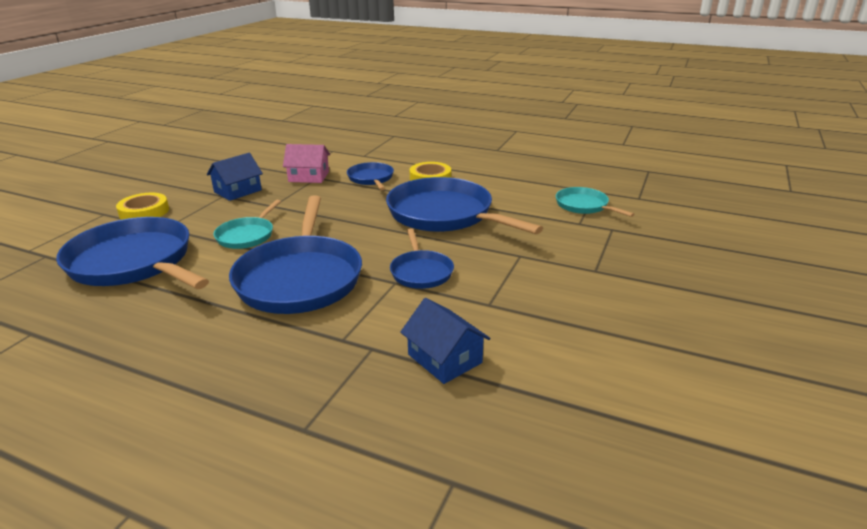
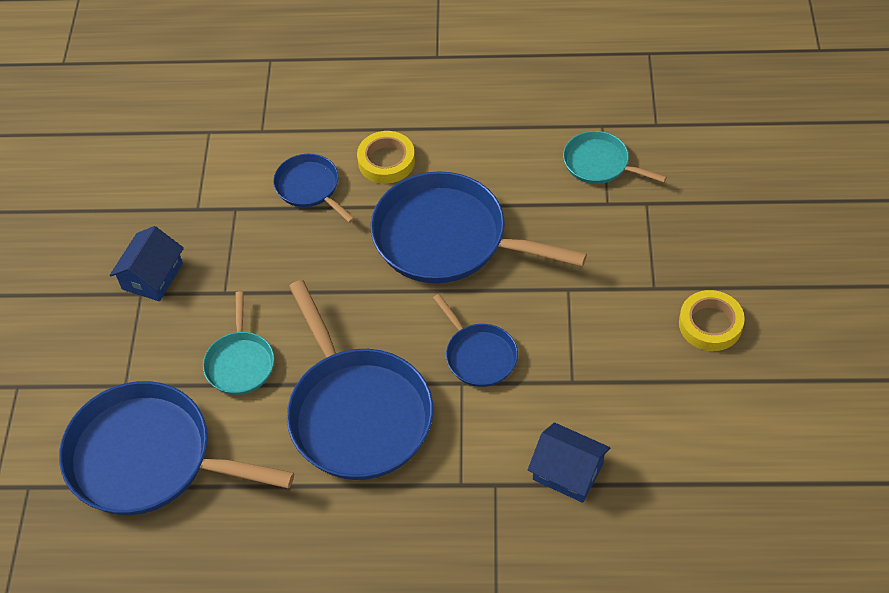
camera: 20 degrees left, 25 degrees up
yellow tape [116,193,169,220] -> yellow tape moved to [679,290,745,351]
pink house [283,144,330,183] -> none

